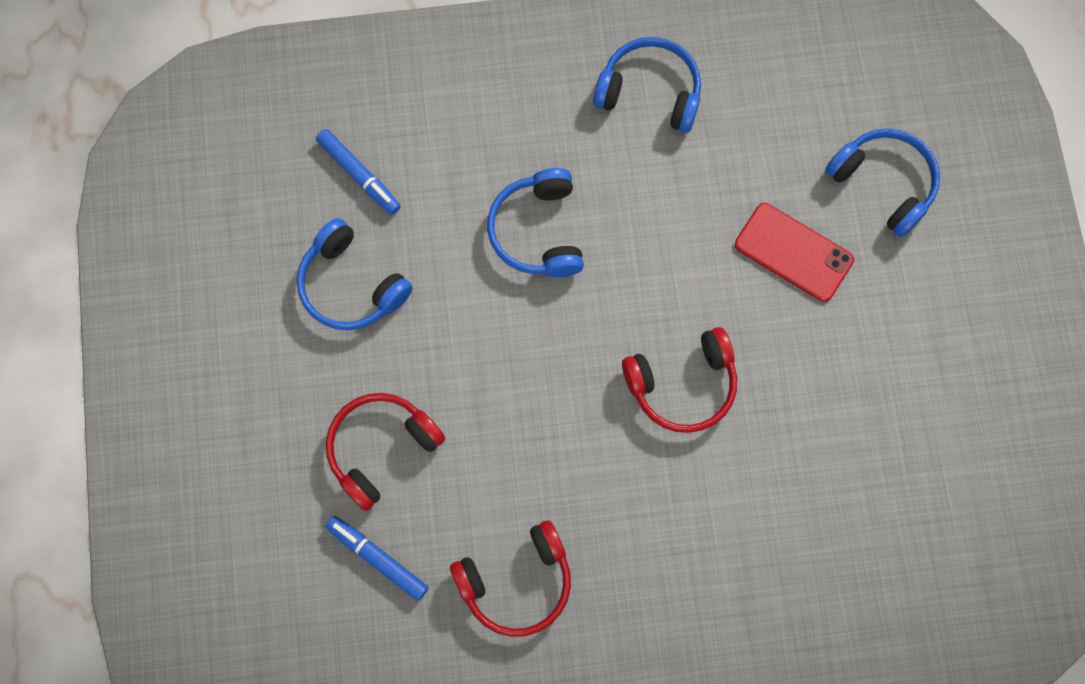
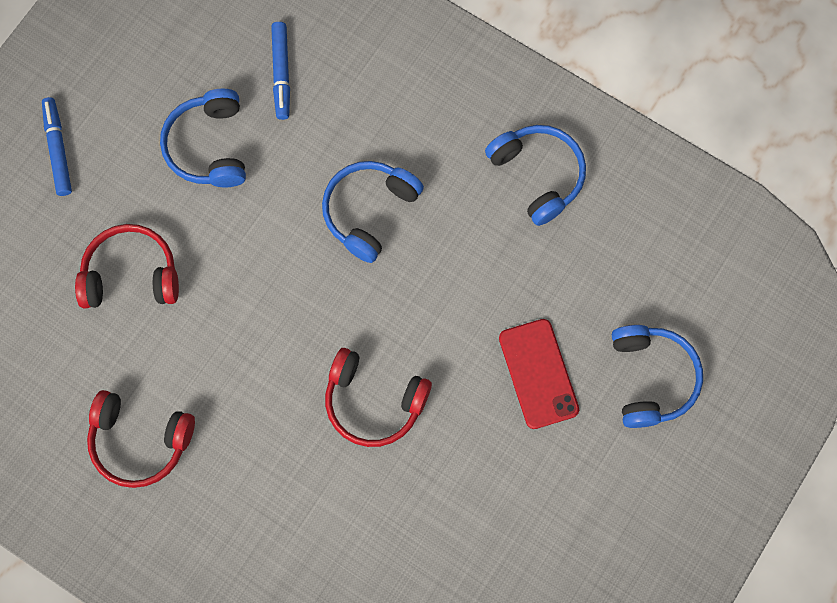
camera: 40 degrees right, 0 degrees up
blue marker [325,516,429,601] -> blue marker moved to [42,97,72,196]

